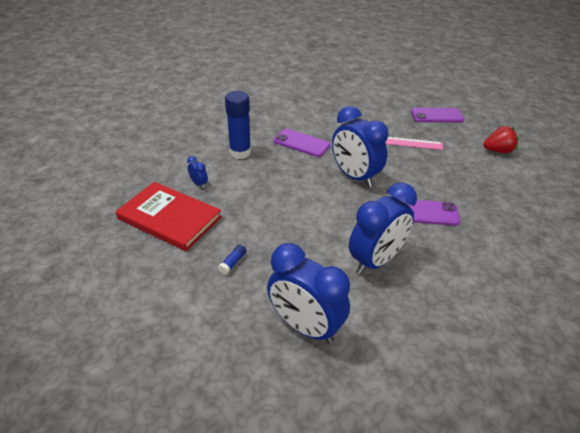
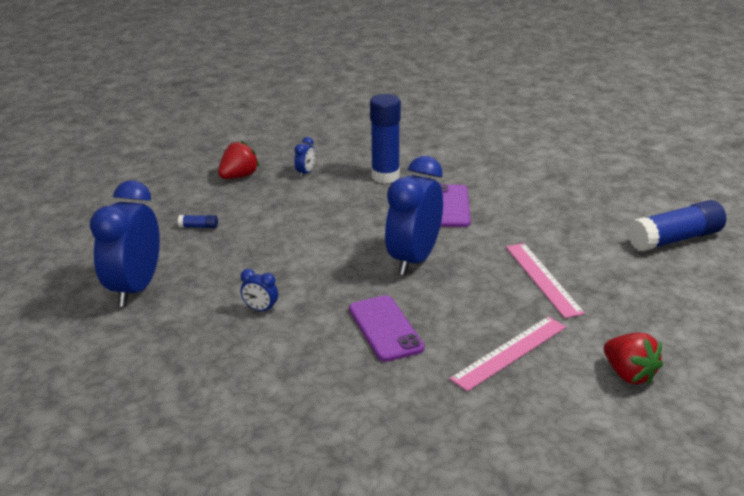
camera: 65 degrees right, 10 degrees down
red book [116,182,222,251] -> red strawberry [218,140,260,179]
blue clock [349,182,417,275] -> blue clock [240,269,278,313], size x0.41
purple phone [411,108,464,123] -> none
none -> pink ruler [449,316,566,392]
none -> blue glue stick [628,200,726,252]

